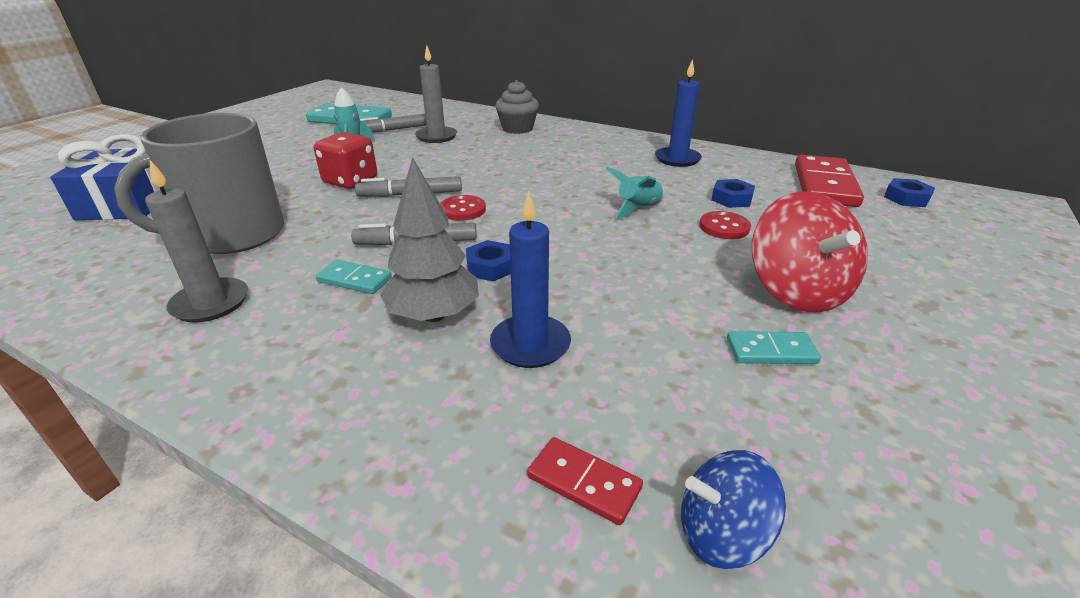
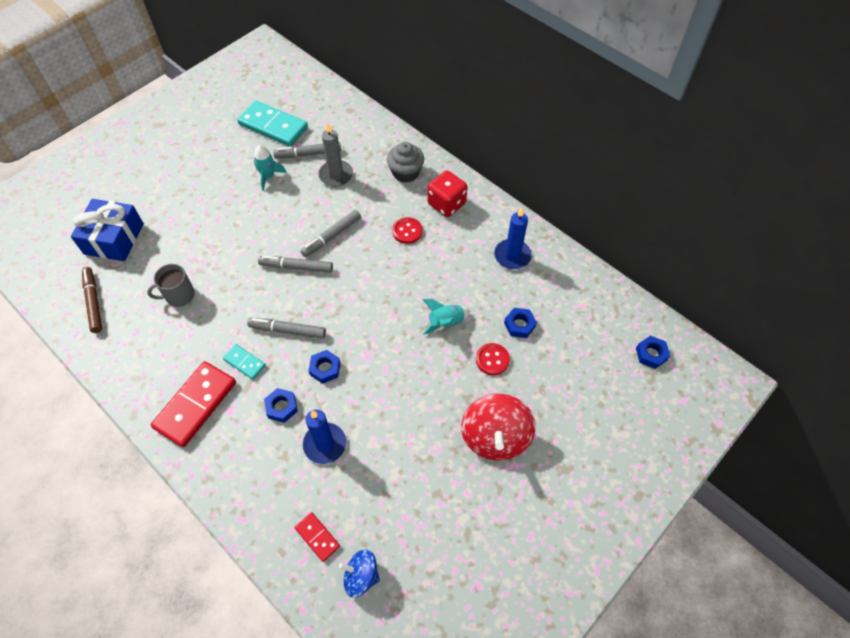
camera: 15 degrees right, 25 degrees up
grey mug [114,113,284,254] -> grey mug [147,264,195,307], size x0.50
grey candle [145,160,248,323] -> none
red dice [314,132,377,189] -> red dice moved to [428,170,468,217]
grey tree [380,157,479,322] -> blue nut [264,388,298,423]
red button [440,195,486,221] -> red button moved to [392,217,423,244]
turquoise domino [727,331,821,364] -> none
red domino [795,155,864,207] -> red domino moved to [151,361,236,447]
none -> brown marker [82,267,102,333]
none -> grey marker [300,210,361,257]

